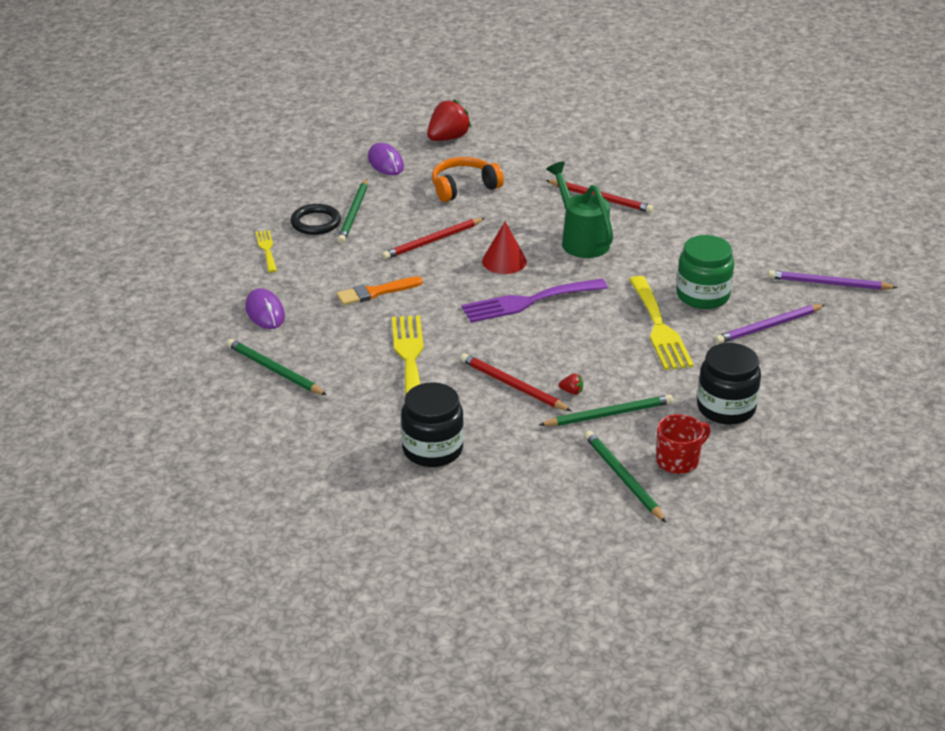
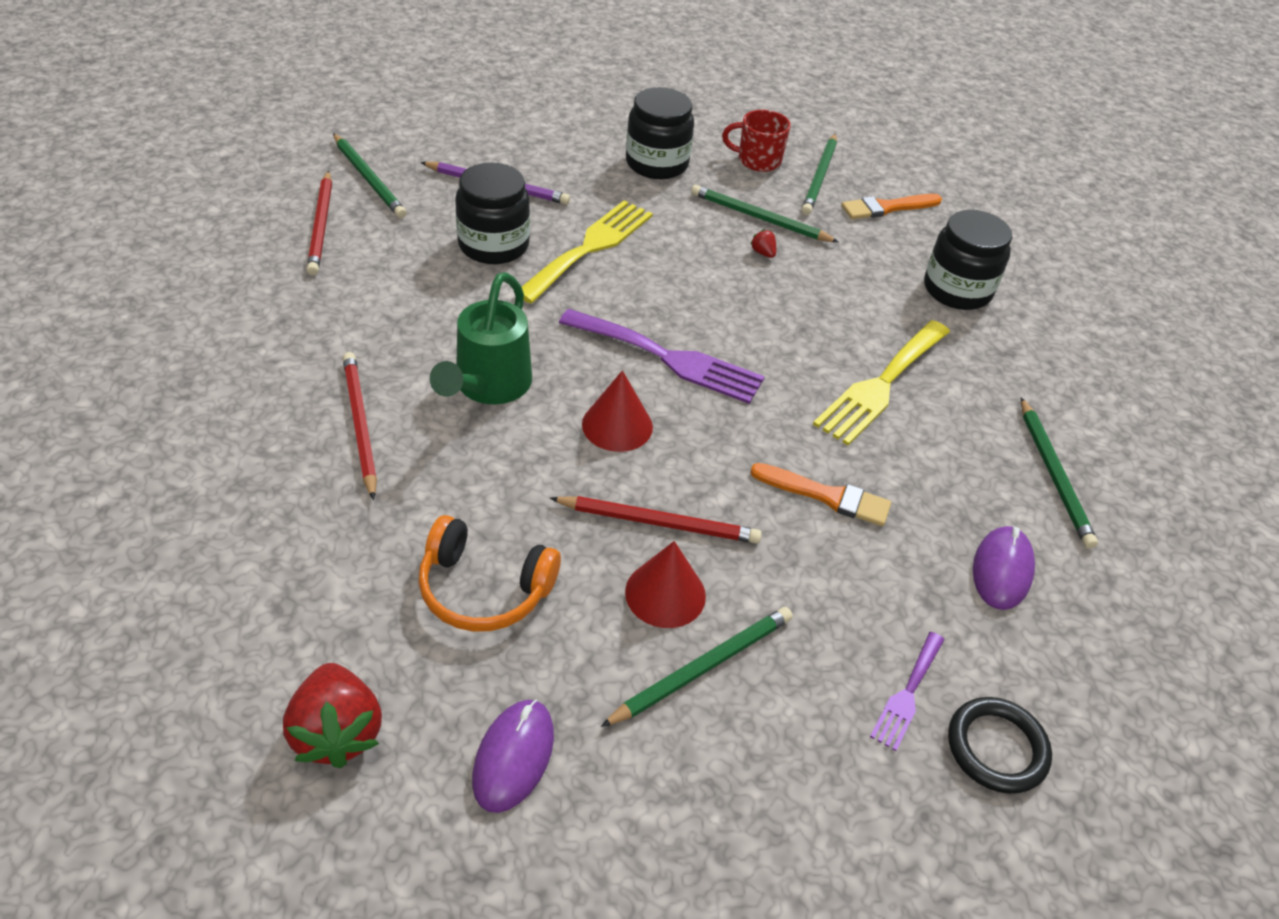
camera: 140 degrees left, 10 degrees up
yellow fork [256,230,277,272] -> purple fork [870,632,945,751]
black ring [291,204,341,235] -> black ring moved to [948,697,1052,794]
red strawberry [427,99,471,141] -> red strawberry turned 105 degrees counterclockwise [283,663,382,768]
red pencil [460,353,572,411] -> red pencil moved to [307,170,332,275]
green jar [677,235,734,309] -> black jar [455,163,530,264]
purple pencil [768,270,898,290] -> green pencil [333,133,407,218]
none -> red cone [625,541,706,628]
none -> orange brush [841,194,942,219]

